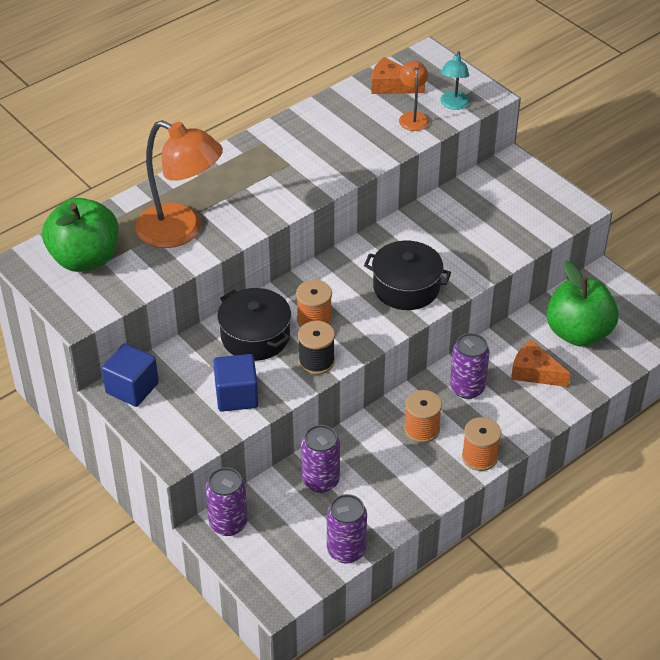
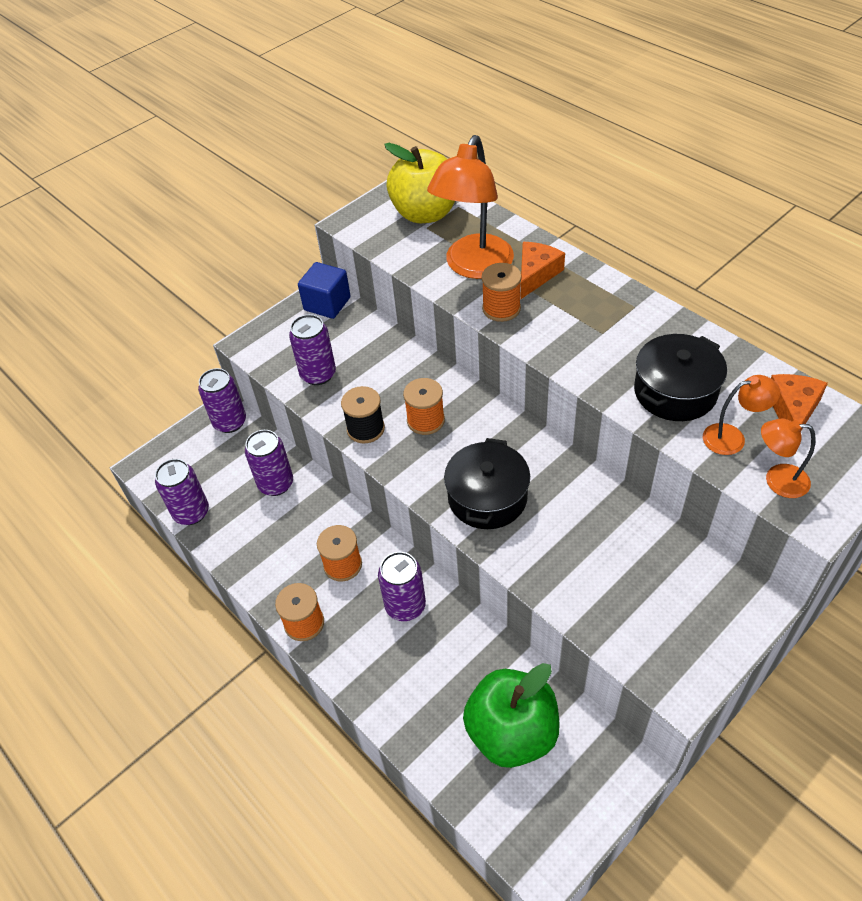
camera: 90 degrees right, 5 degrees up
green apple [42,198,119,272] -> yellow apple [384,143,455,223]
blue cube [213,354,258,412] -> purple can [289,314,336,385]
black pot [217,288,291,361] -> black pot moved to [634,334,727,421]
turquoise lamp [440,51,470,110] -> orange lamp [761,419,816,498]
orange cheese [511,340,571,387] -> orange cheese moved to [520,242,565,300]
none -> orange spool [482,263,522,322]

